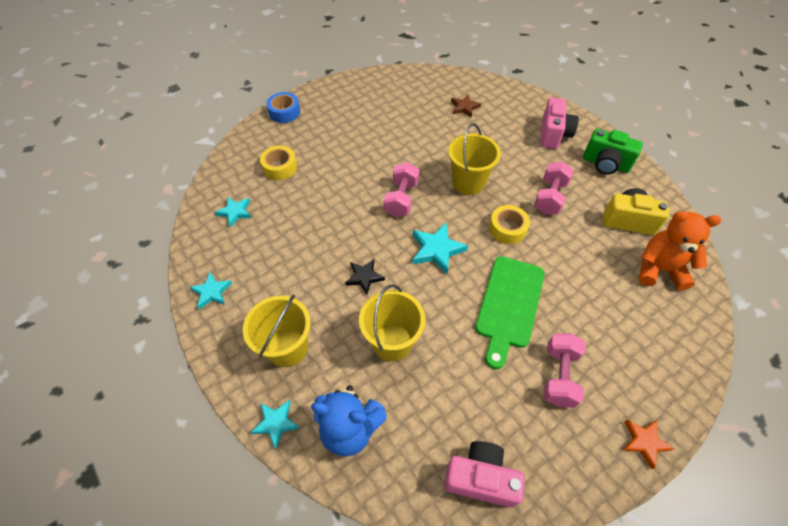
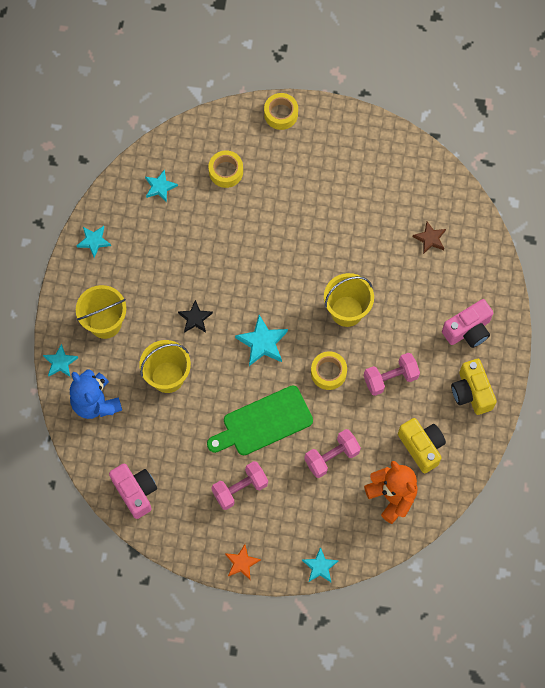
camera: 45 degrees right, 15 degrees up
blue tape [266,92,300,123] -> yellow tape [264,93,298,130]
pink dumbbell [384,162,419,217] -> pink dumbbell moved to [304,429,361,478]
green camera [583,129,643,174] -> yellow camera [451,359,497,415]
none -> turquoise star [302,547,339,582]

